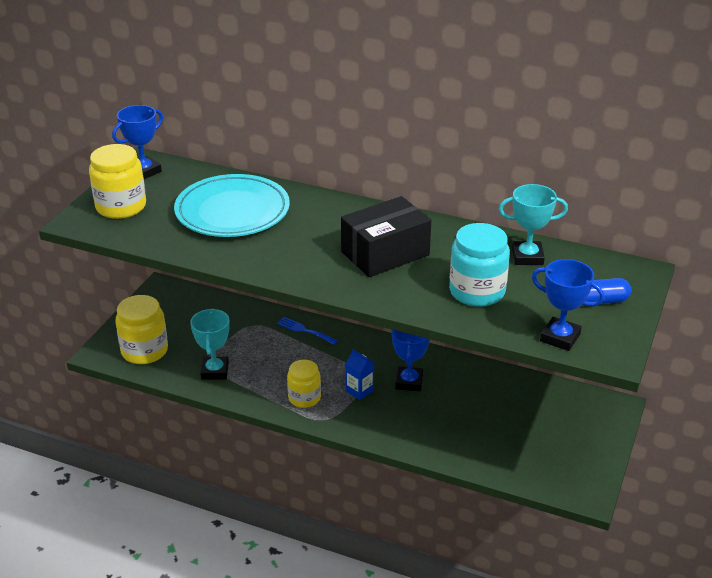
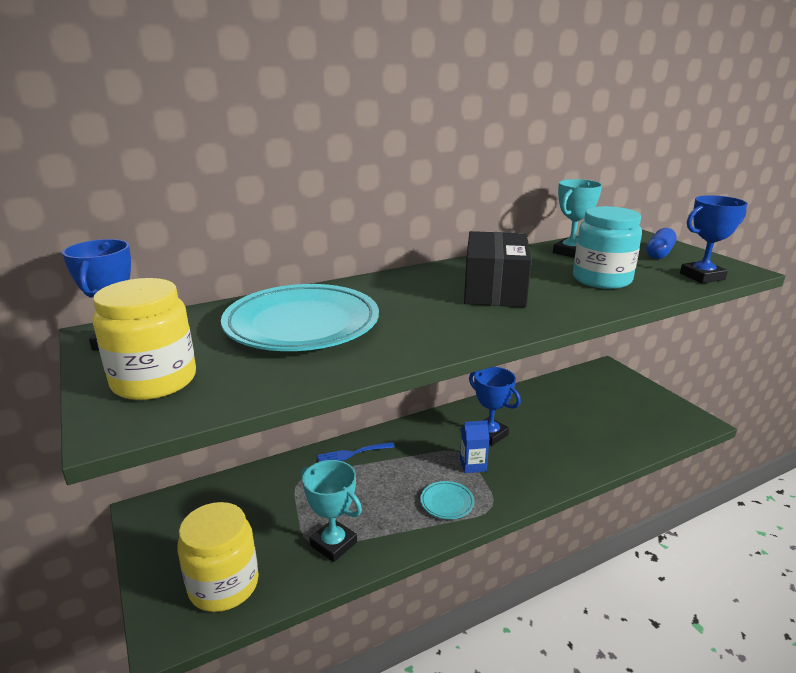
camera: 50 degrees left, 10 degrees down
yellow jar [287,360,321,408] -> turquoise plate [420,481,475,519]

